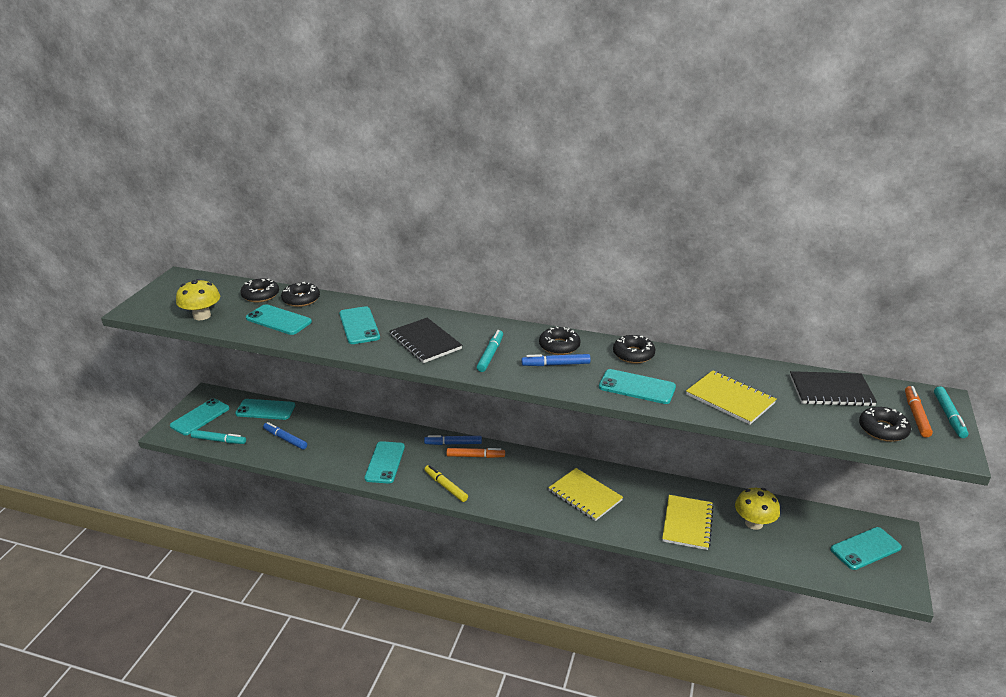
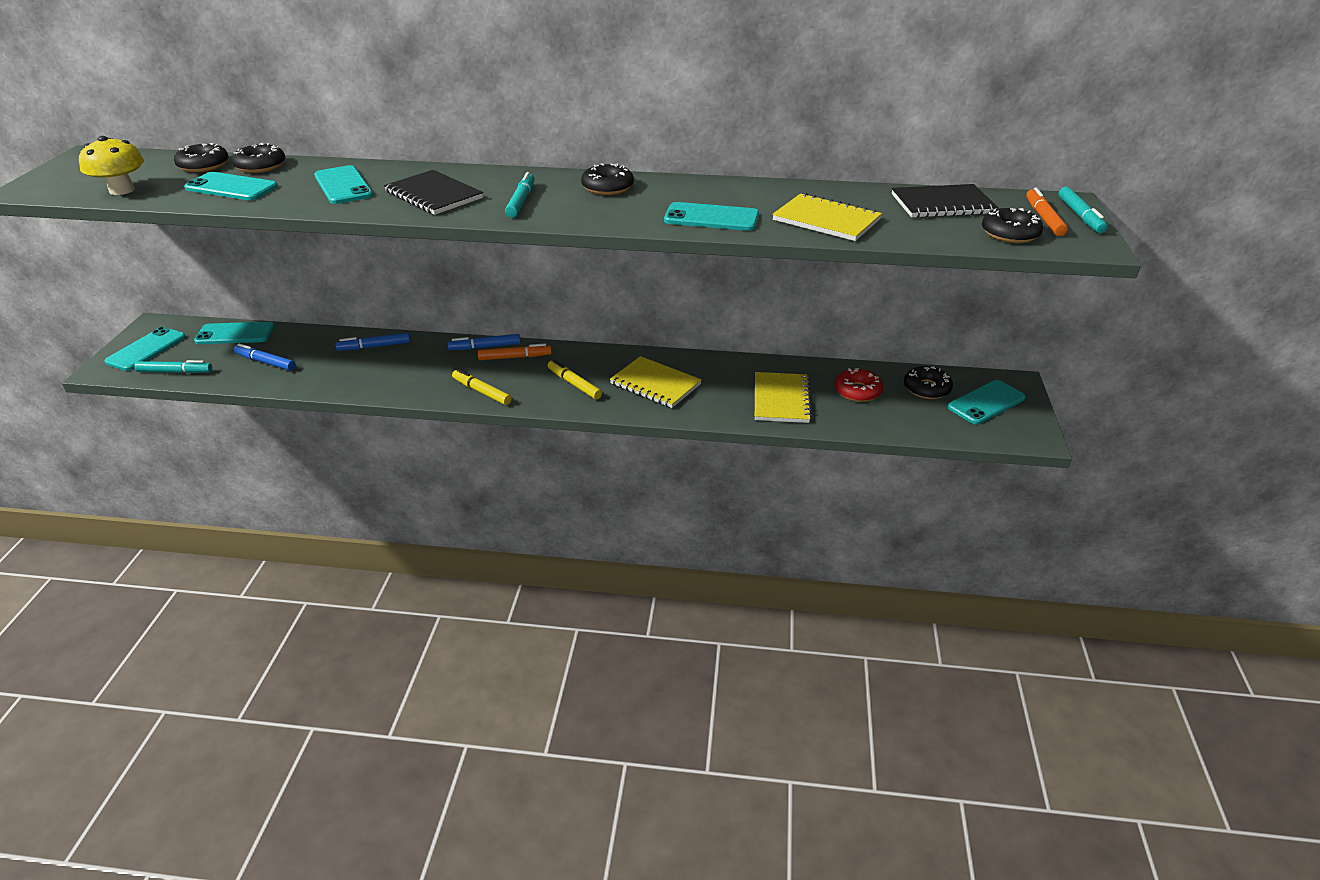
camera: 10 degrees left, 5 degrees up
turquoise phone [365,441,405,484] -> none
blue marker [521,354,591,366] -> blue marker moved to [335,332,410,351]
black donut [613,335,656,363] -> black donut moved to [904,366,953,399]
yellow mushroom [735,488,780,530] -> red donut [834,368,883,402]
none -> yellow marker [548,360,602,400]

